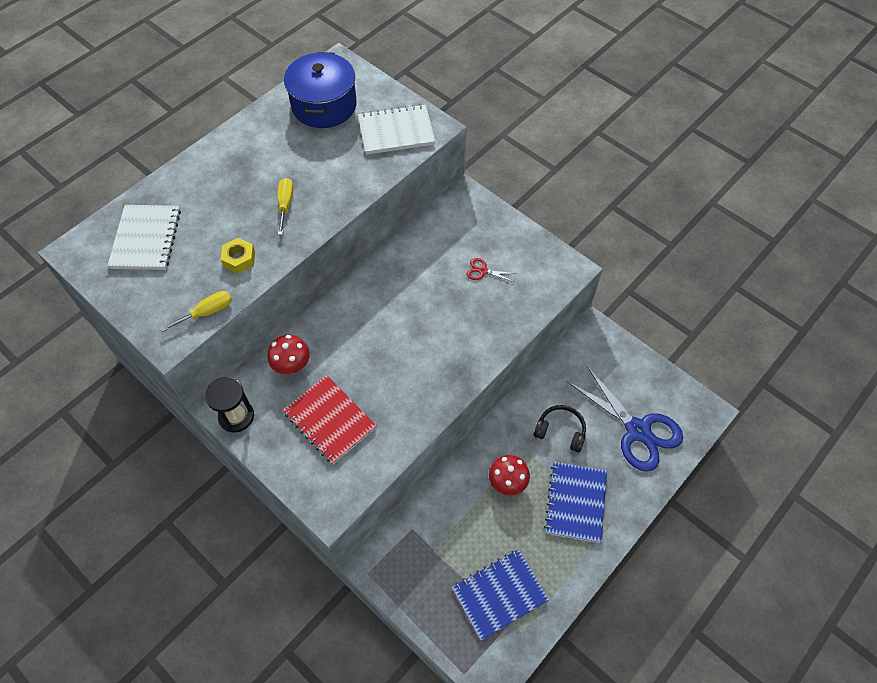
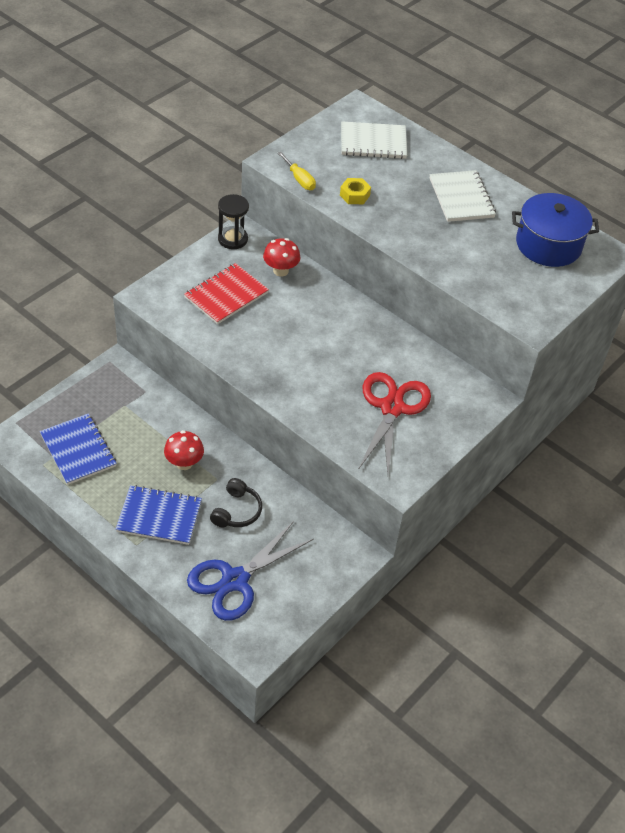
camera: 85 degrees right, 10 degrees down
yellow screwdriver [277,178,293,235] -> none
white notebook [358,104,435,155] -> white notebook moved to [429,170,496,222]
red scissors [467,258,517,282] -> red scissors [358,372,431,474], size x2.49

